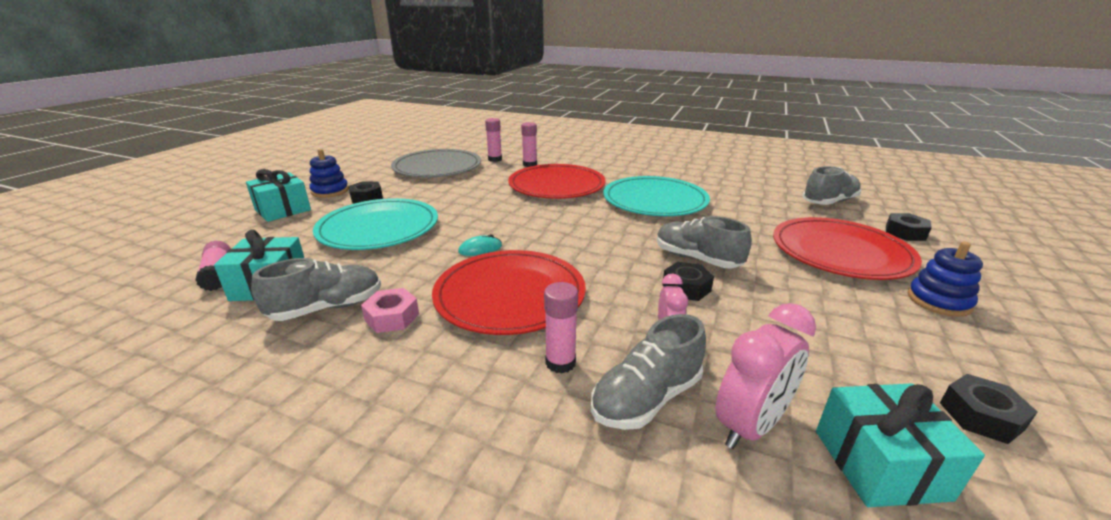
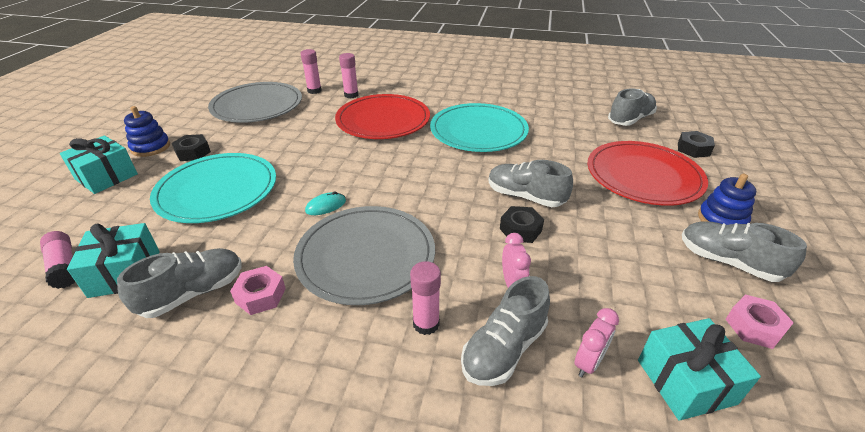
camera: 10 degrees left, 10 degrees up
red plate [432,250,586,335] -> grey plate [293,206,435,305]
pink clock [715,303,816,449] -> pink clock [574,308,619,377], size x0.61
black nut [940,374,1037,444] -> pink nut [725,295,794,349]
none -> grey shoe [682,221,807,282]

